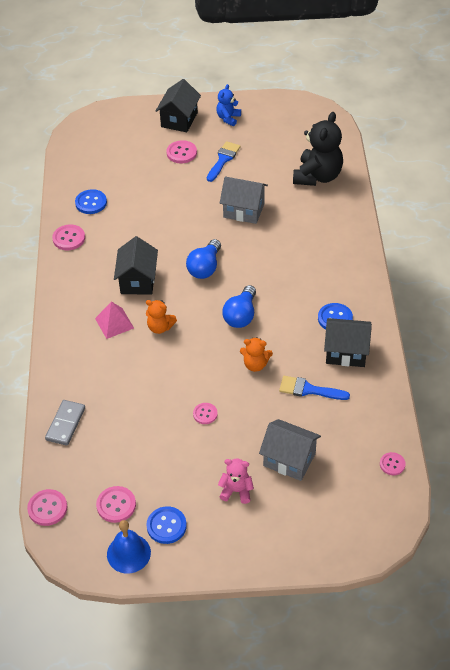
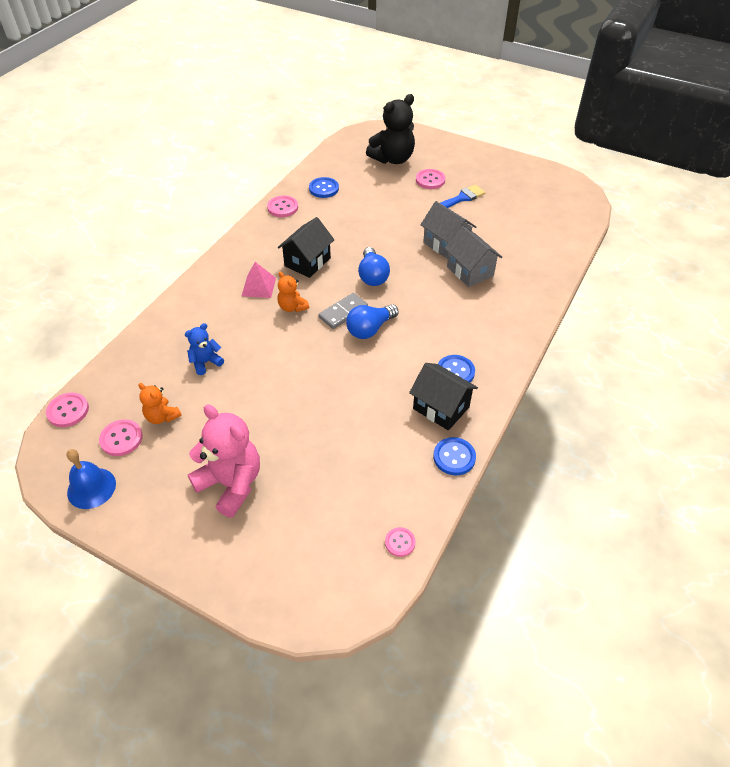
camera: 30 degrees right, 0 degrees up
grey domino [45,400,85,446] -> grey domino moved to [319,293,368,329]
blue button [146,506,187,544] -> blue button moved to [433,437,476,475]
black house [156,79,201,132] -> none
blue light bulb [186,239,221,279] -> blue light bulb turned 60 degrees counterclockwise [358,247,390,286]
pink button [193,403,218,424] -> none
blue teddy bear [216,84,241,126] -> blue teddy bear moved to [185,323,224,375]
pink teddy bear [218,459,254,504] -> pink teddy bear [188,405,260,518], size x1.91
orange teddy bear [240,337,273,372] -> orange teddy bear moved to [138,383,182,424]
grey house [259,419,321,481] -> grey house moved to [444,226,502,287]
blue brush [279,376,350,400] -> none
black teddy bear [293,112,343,186] -> black teddy bear moved to [366,94,415,164]

